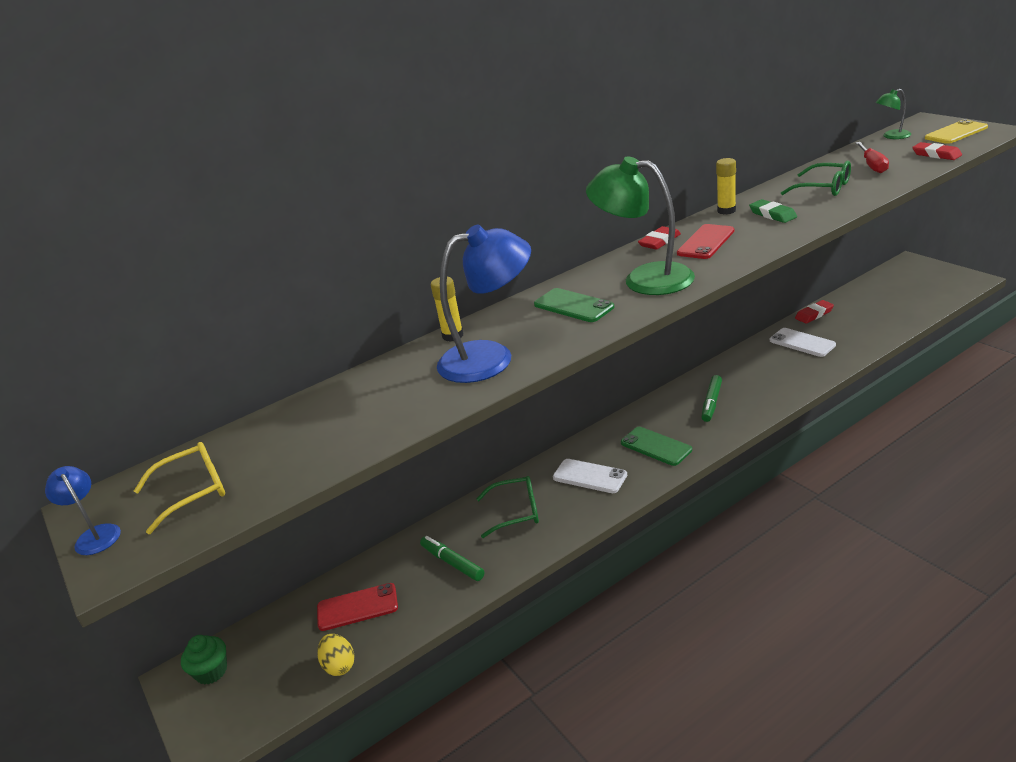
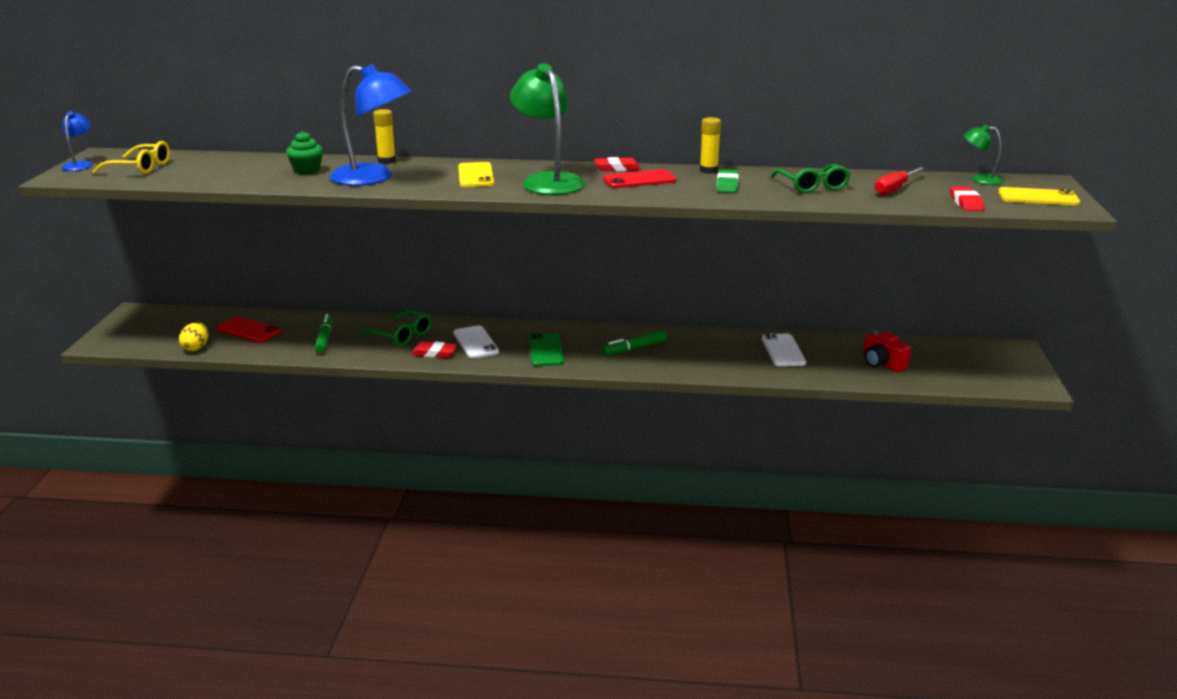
camera: 35 degrees right, 5 degrees down
green cupcake [181,635,227,685] -> green cupcake moved to [286,131,323,175]
green phone [534,288,614,322] -> yellow phone [458,162,494,187]
red eraser [795,300,834,323] -> red eraser moved to [411,341,458,358]
none -> red camera [863,330,911,372]

